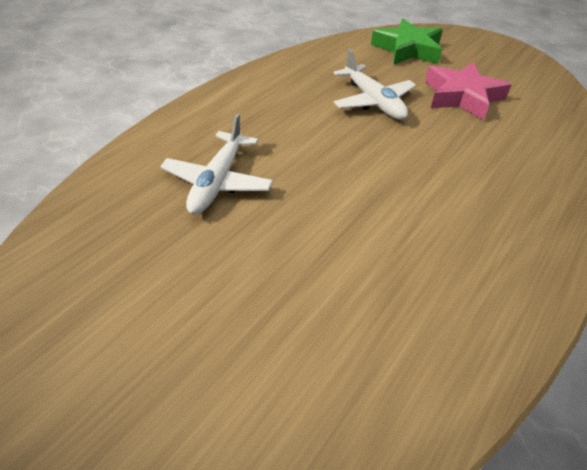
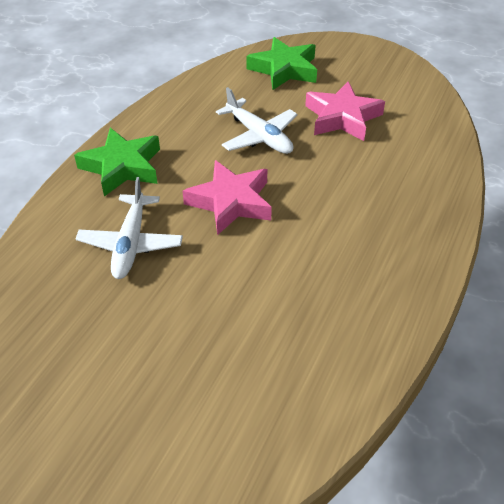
camera: 10 degrees left, 0 degrees up
none -> green star [74,128,160,196]
none -> pink star [183,160,272,235]

